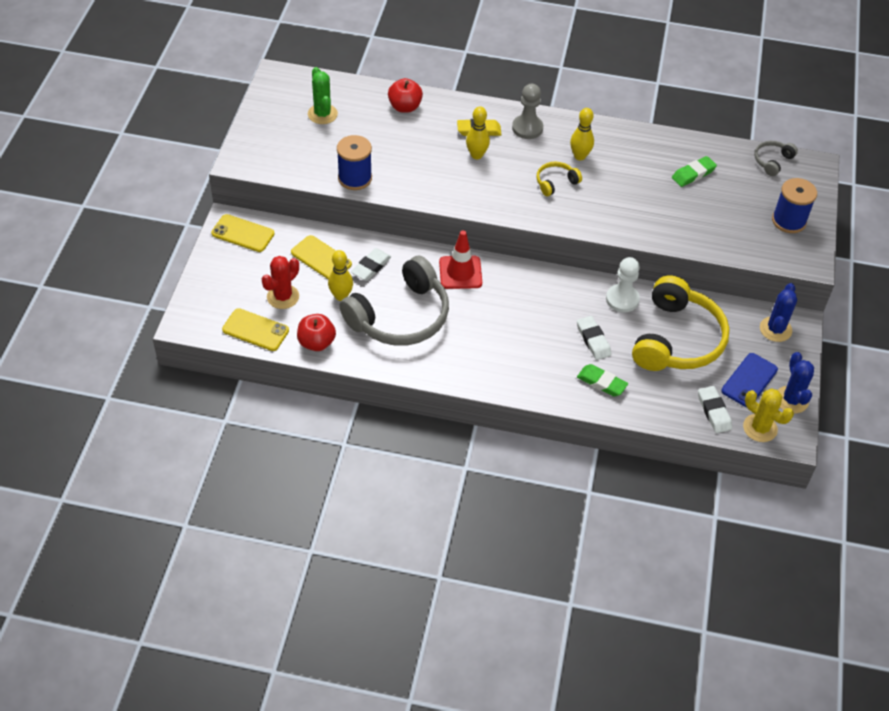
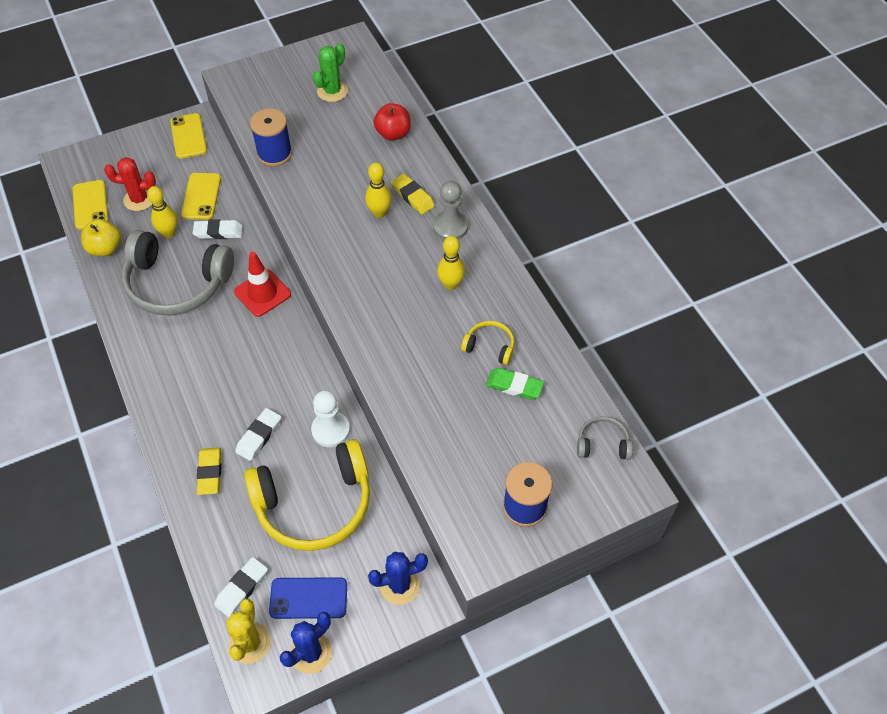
camera: 55 degrees right, 5 degrees up
red apple [297,314,336,351] -> yellow apple [81,219,121,256]
yellow headphones [537,161,582,196] -> yellow headphones moved to [461,321,514,365]
green eraser [577,364,628,397] -> yellow eraser [197,447,222,495]

